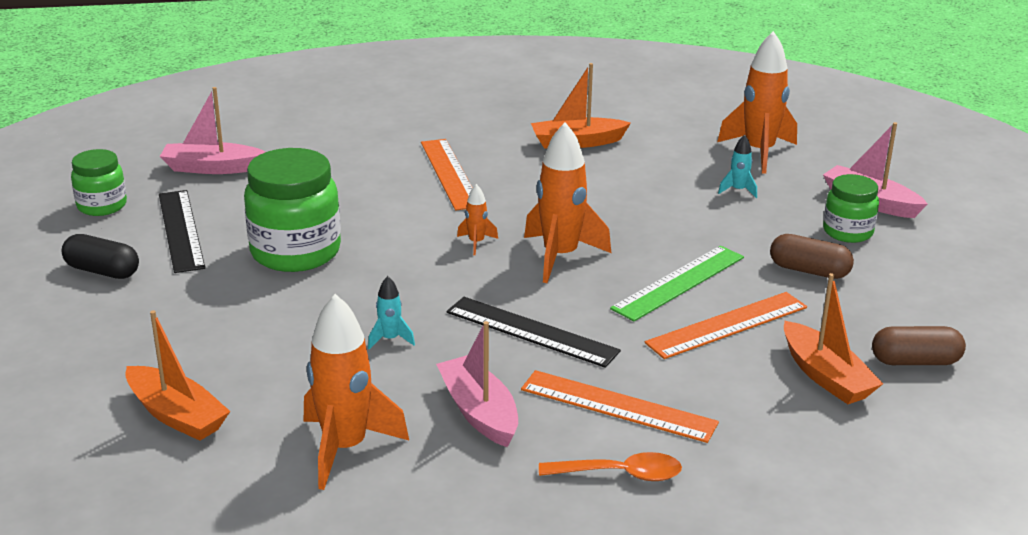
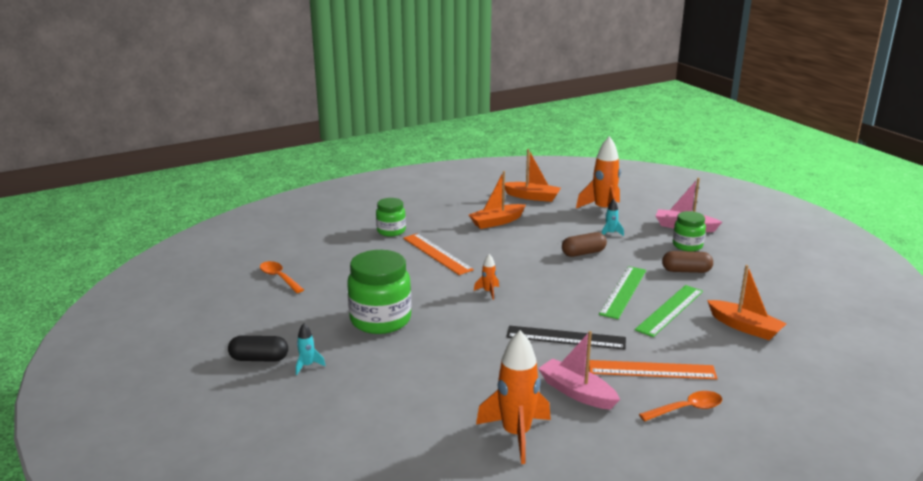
camera: 20 degrees left, 5 degrees down
green jar [71,149,127,216] -> green jar moved to [376,198,406,237]
orange boat [125,310,230,441] -> orange boat moved to [505,149,561,202]
black ruler [159,190,205,273] -> none
pink boat [160,87,265,174] -> orange spoon [260,261,304,293]
turquoise rocket [368,276,415,349] -> turquoise rocket moved to [296,323,326,375]
orange rocket [524,122,611,283] -> none
orange ruler [645,292,807,359] -> green ruler [635,285,703,337]
brown capsule [872,326,966,365] -> brown capsule moved to [562,232,607,257]

